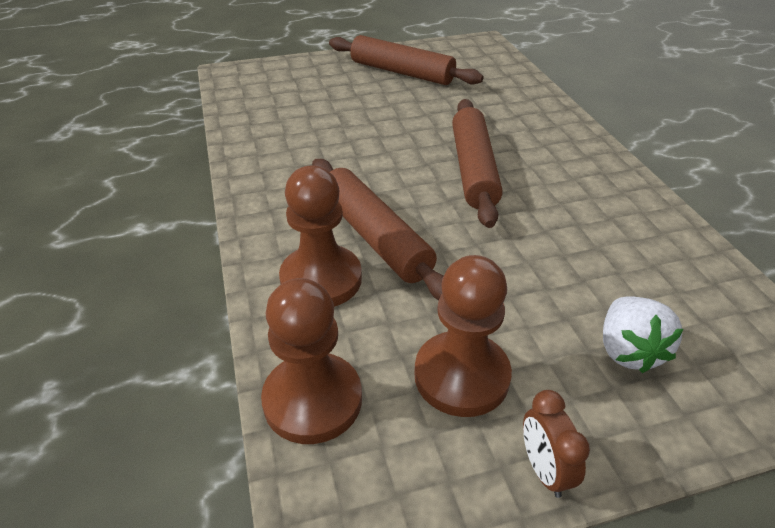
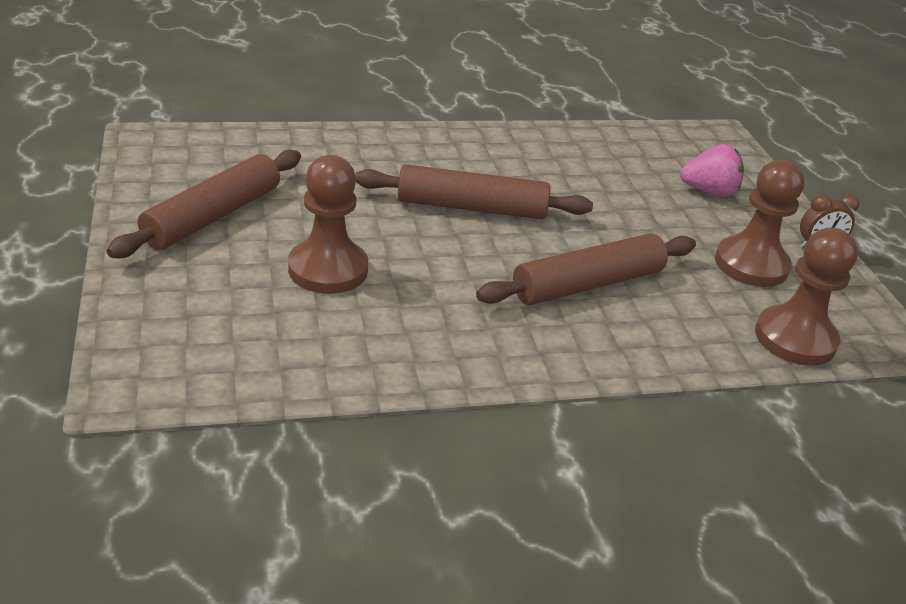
camera: 90 degrees left, 5 degrees down
brown pawn [279,165,362,307] -> brown pawn moved to [288,155,368,294]
white strawberry [603,296,683,373] -> pink strawberry [680,144,744,197]

